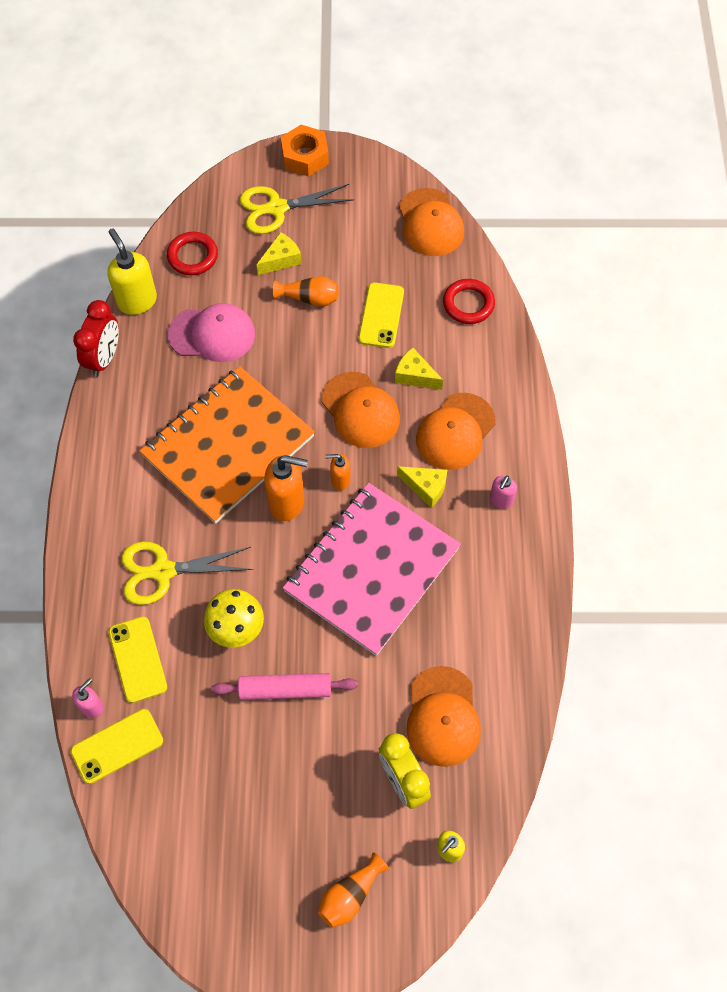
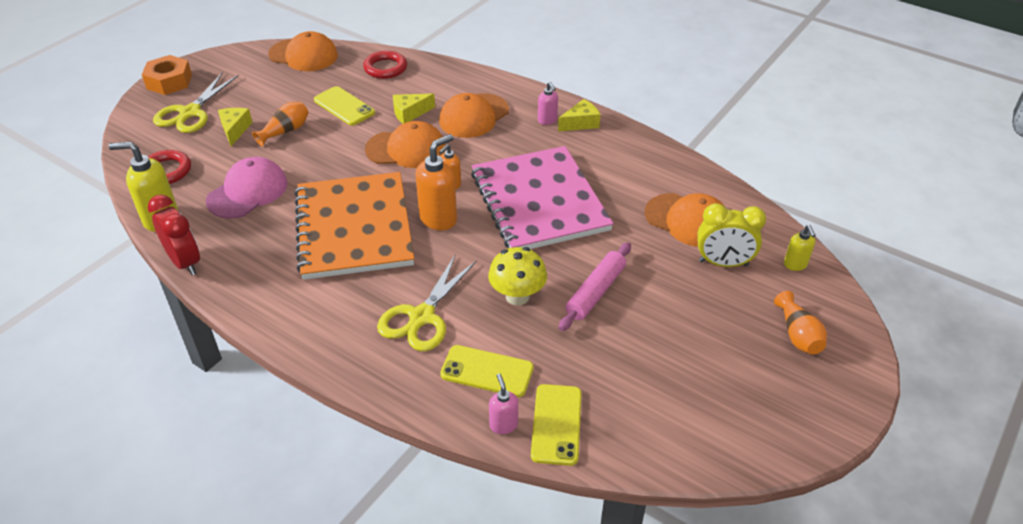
camera: 55 degrees left, 20 degrees down
yellow cheese [397,466,447,508] -> yellow cheese moved to [558,99,600,131]
orange cap [416,393,496,470] -> orange cap turned 60 degrees clockwise [439,93,509,138]

